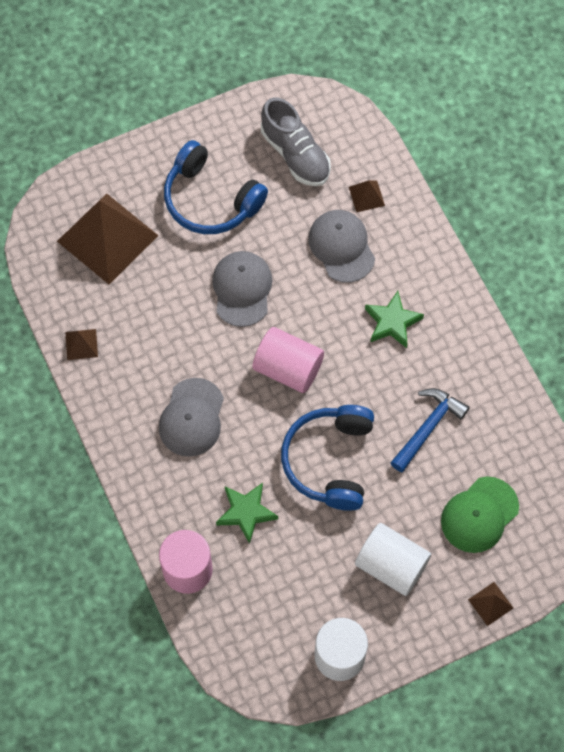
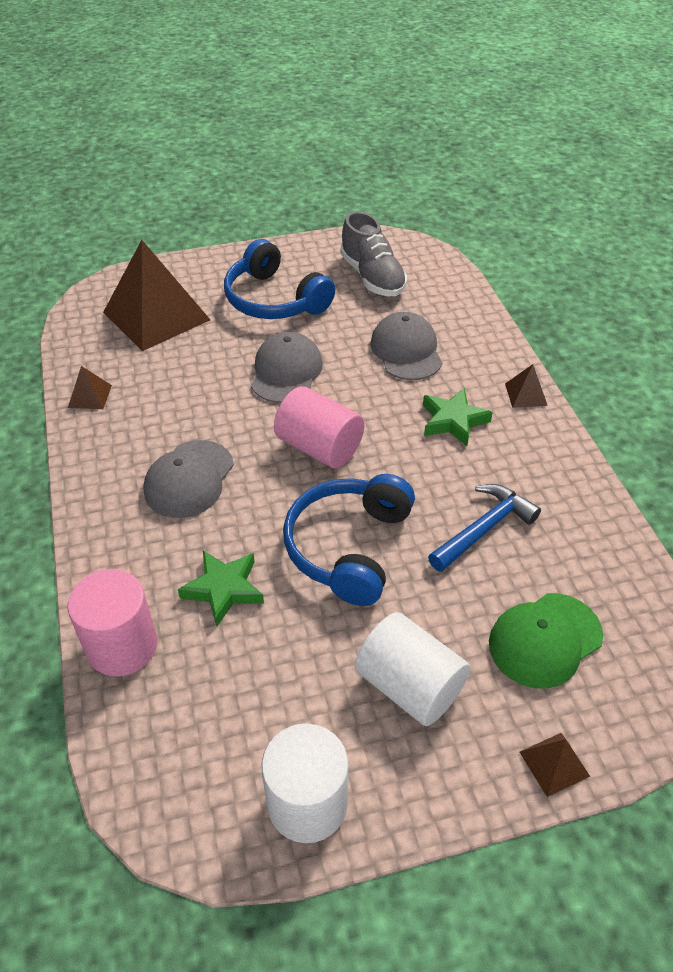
camera: 10 degrees right, 20 degrees down
brown pyramid [349,180,385,212] -> brown pyramid moved to [505,364,548,408]

